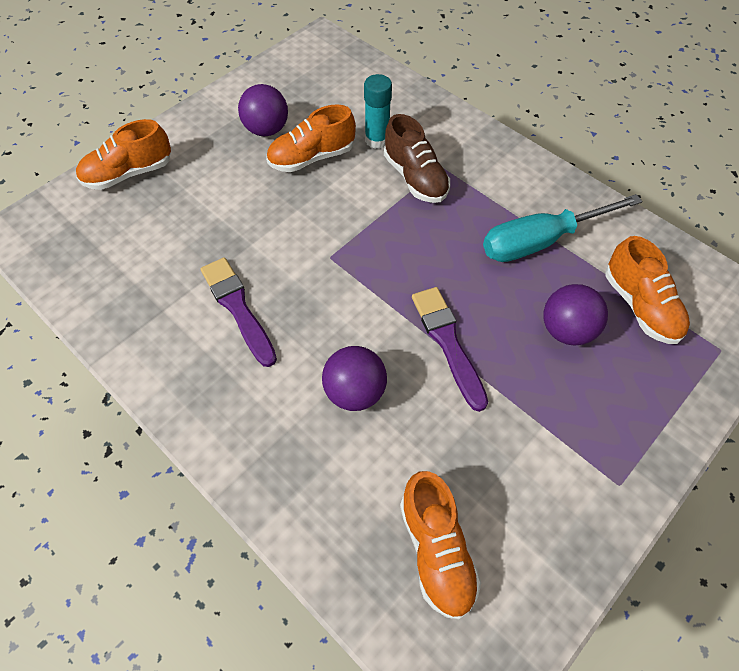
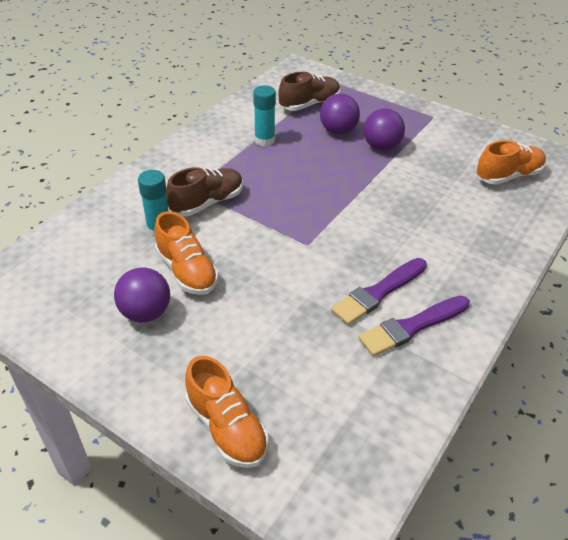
camera: 100 degrees left, 15 degrees down
purple ball [322,346,387,411] -> purple ball moved to [363,108,405,150]
purple brush [412,287,488,412] -> purple brush moved to [358,296,470,356]
turquoise screwdriver [483,194,643,262] -> turquoise glue stick [253,85,276,146]
orange shoe [605,236,690,344] -> brown shoe [278,72,340,111]

